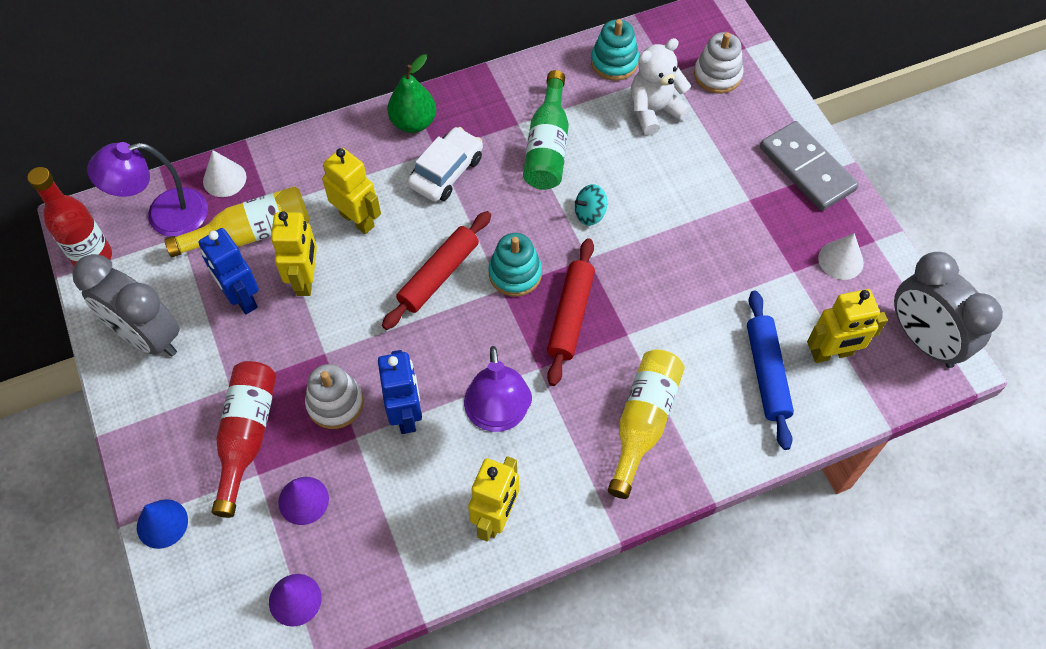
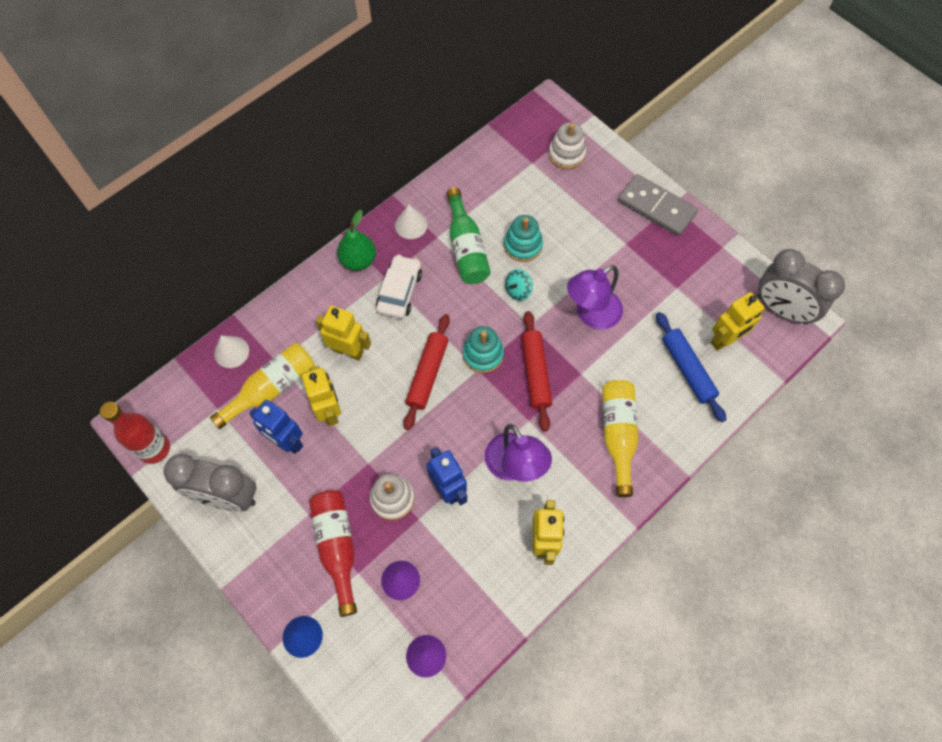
camera: 20 degrees left, 5 degrees up
purple lamp [87,142,208,237] -> purple lamp moved to [567,265,623,330]
turquoise stacking toy [591,19,639,81] -> turquoise stacking toy moved to [504,215,543,262]
white teddy bear [631,38,691,136] -> none
white cone [818,233,864,280] -> white cone moved to [395,204,428,239]

